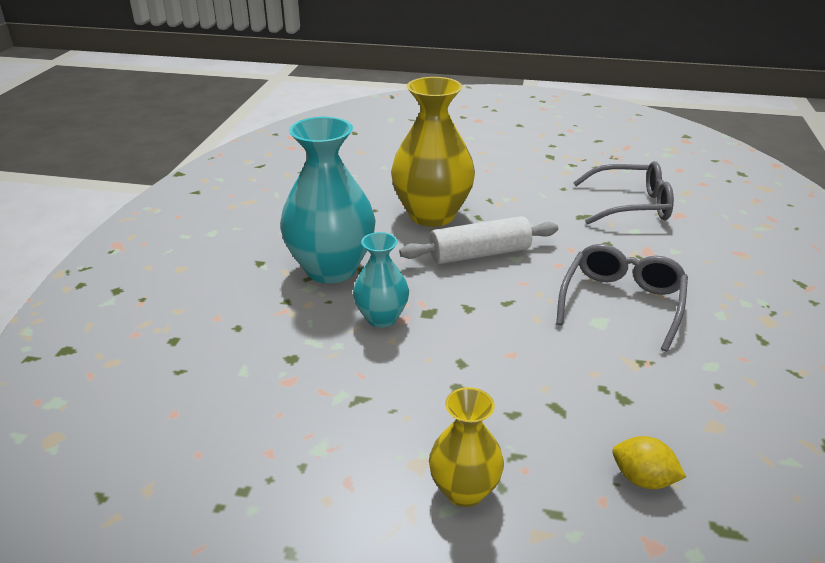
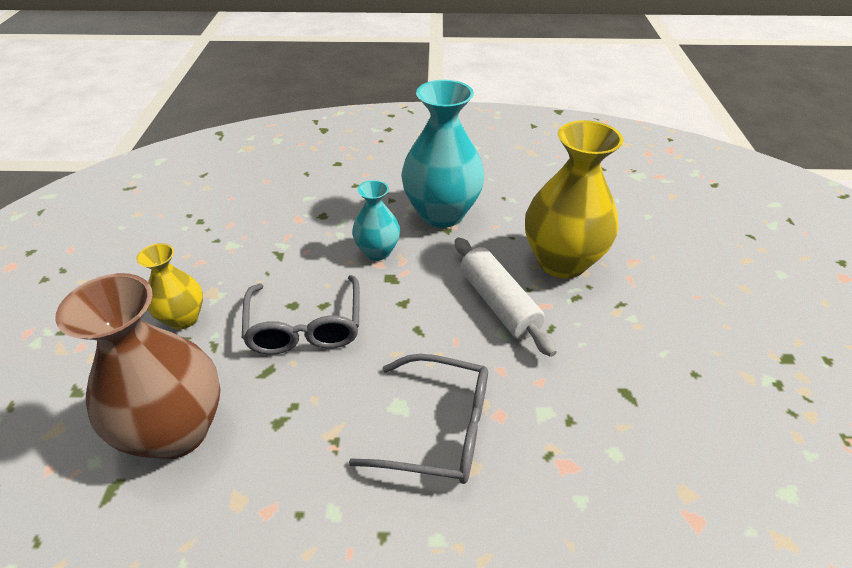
camera: 80 degrees right, 10 degrees up
grey glasses [573,161,674,225] -> grey glasses moved to [242,275,360,355]
yellow lemon [613,436,686,489] -> brown vase [55,273,220,460]

